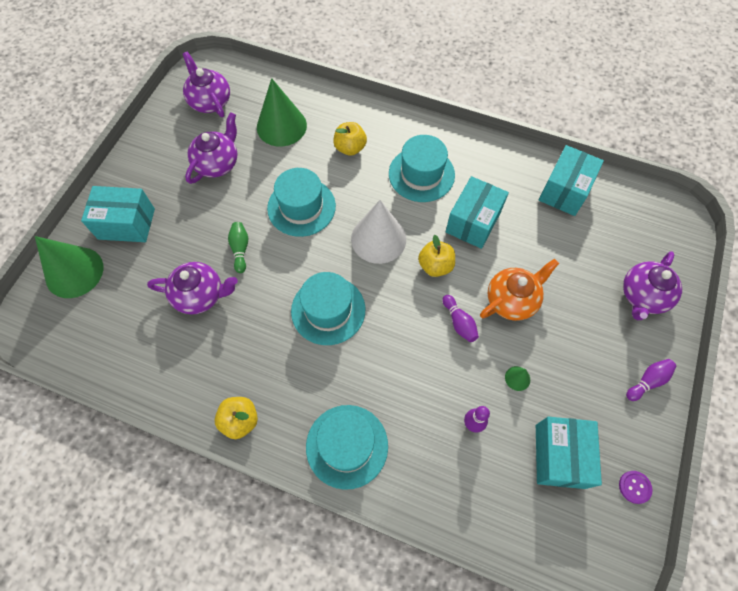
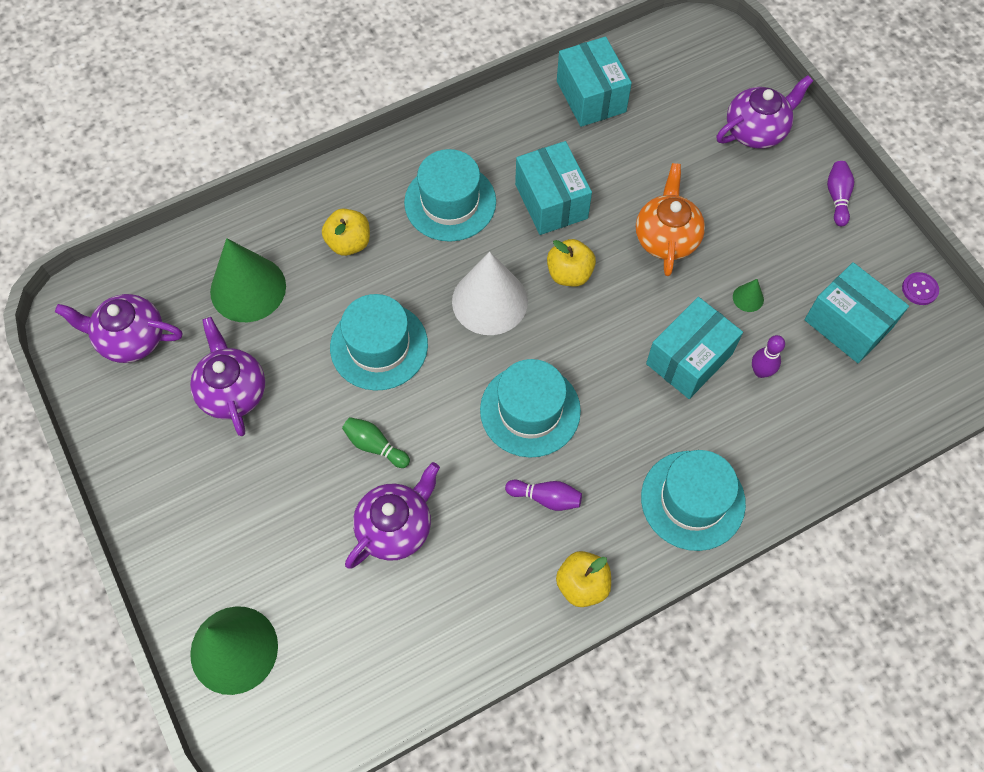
camera: 50 degrees left, 0 degrees up
turquoise box [81,186,155,242] -> turquoise box moved to [646,297,743,399]
purple bowling pin [442,295,479,342] -> purple bowling pin moved to [505,480,582,511]
purple teapot [623,251,682,320] -> purple teapot turned 105 degrees counterclockwise [716,75,813,149]

